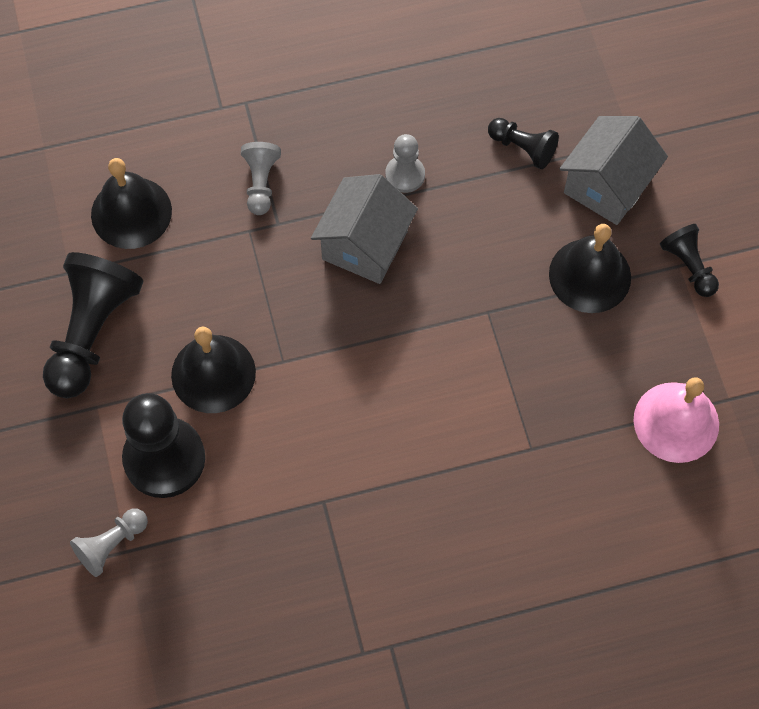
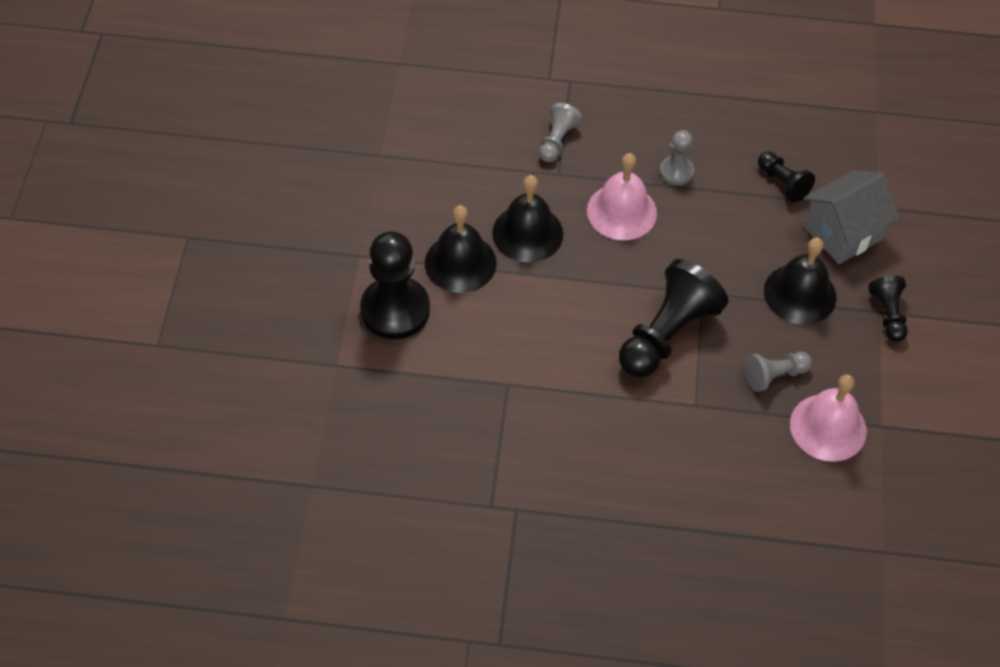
camera: 20 degrees right, 10 degrees down
black pawn [43,252,143,398] -> black pawn moved to [619,259,728,378]
grey pawn [70,509,148,577] -> grey pawn moved to [745,351,812,392]
black bell [91,158,172,249] -> black bell moved to [492,175,563,262]
grey house [311,174,418,284] -> pink bell [587,153,657,240]

